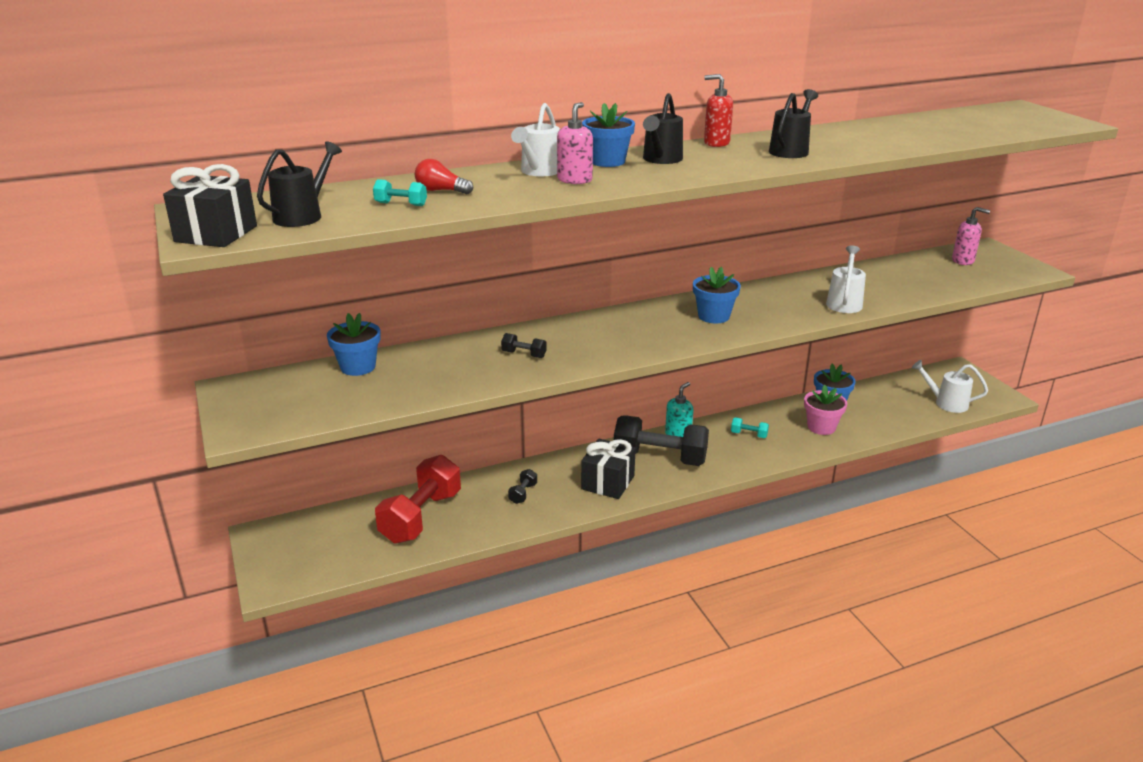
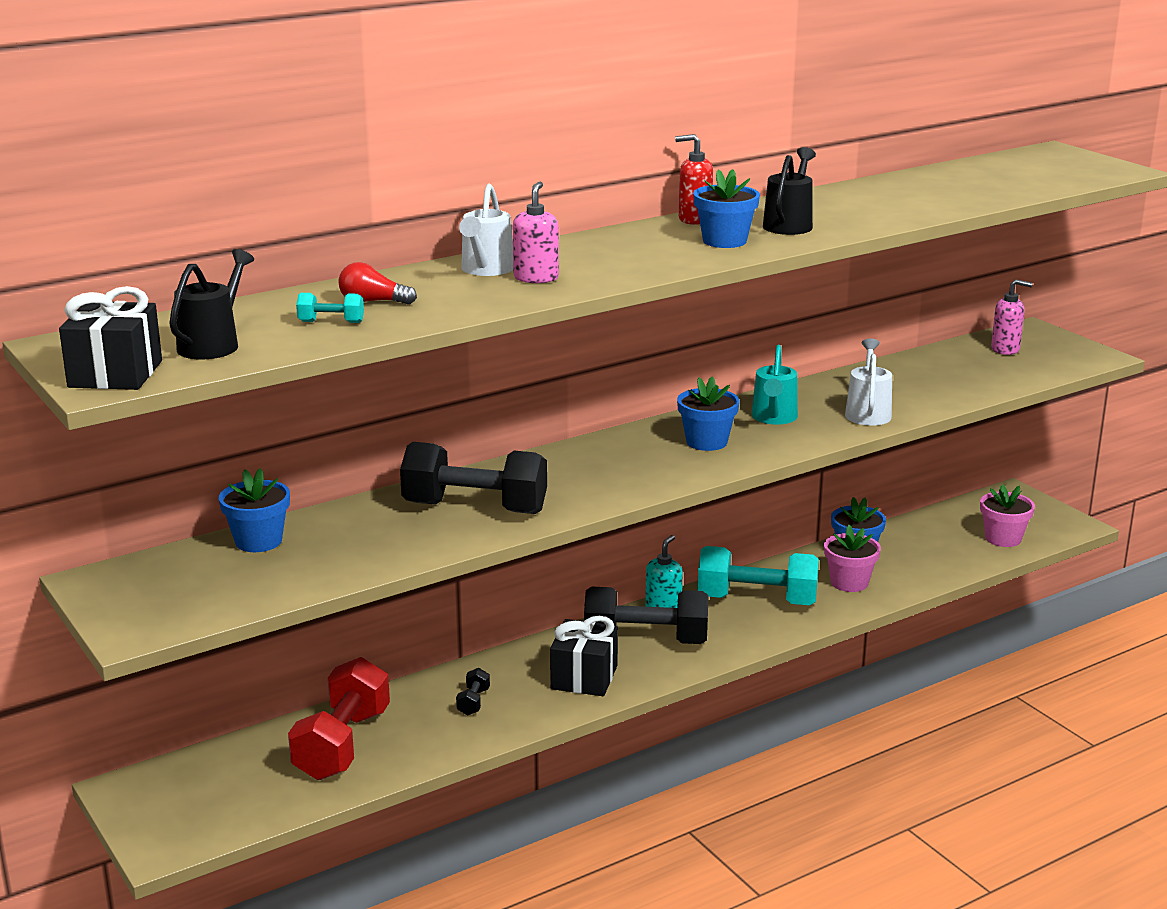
camera: 10 degrees left, 5 degrees down
black dumbbell [501,333,547,358] -> black dumbbell [400,442,547,514], size x2.45
blue flower pot [582,103,635,167] -> blue flower pot moved to [693,169,760,248]
black watering can [643,93,683,164] -> none
turquoise dumbbell [731,417,769,438] -> turquoise dumbbell [697,546,819,606], size x2.45
white watering can [912,360,988,413] -> pink flower pot [980,484,1035,547]
none -> turquoise watering can [751,345,798,425]

